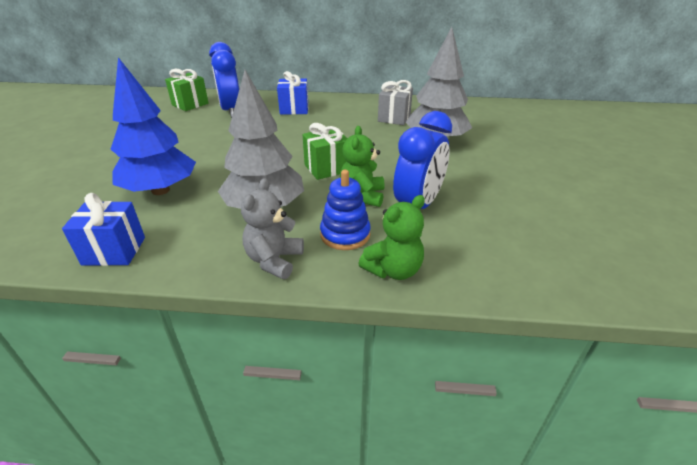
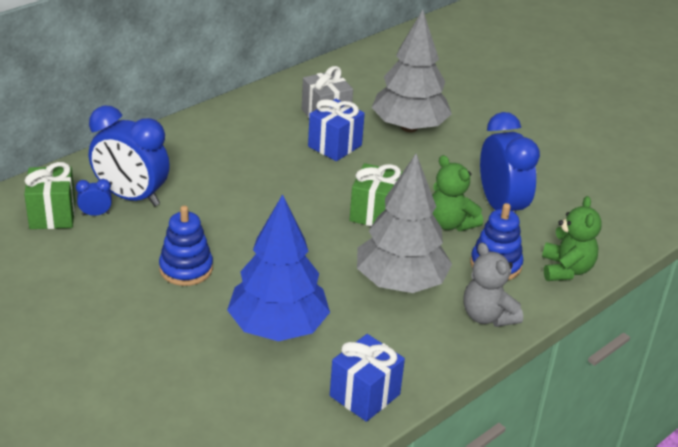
camera: 50 degrees left, 0 degrees up
blue gift [277,71,308,115] -> blue gift moved to [308,99,365,161]
none -> blue clock [76,179,112,216]
none -> blue stacking toy [159,206,213,286]

